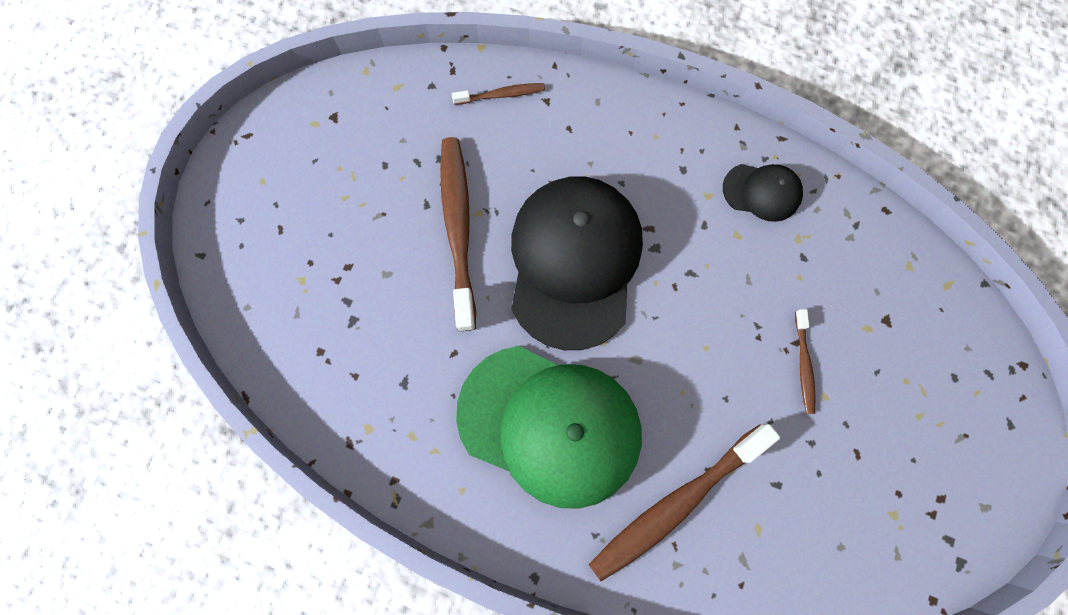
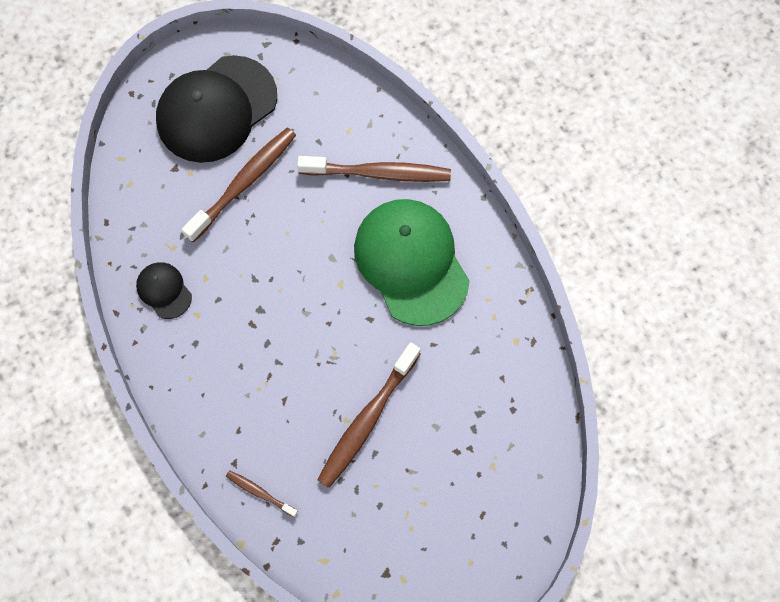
camera: 140 degrees left, 5 degrees down
black cap [511,176,643,350] -> black cap moved to [156,55,277,163]
brown toothbrush [795,309,815,414] -> brown toothbrush [182,128,296,242], size x2.06

